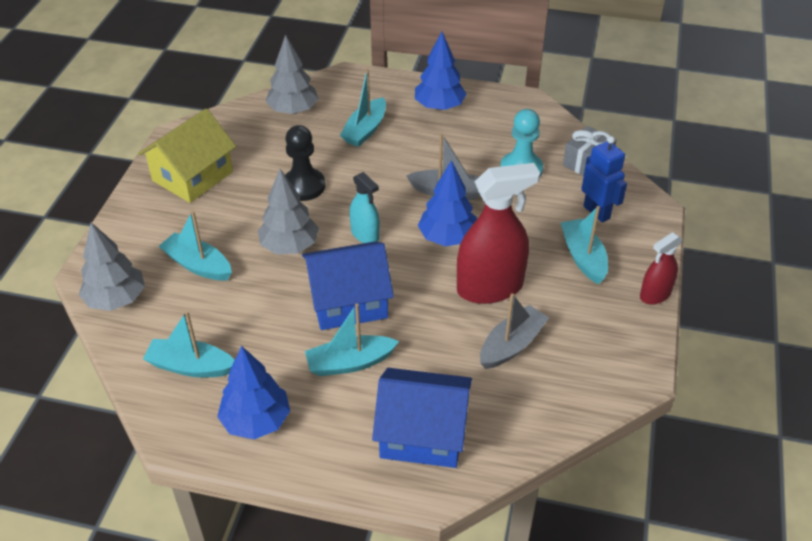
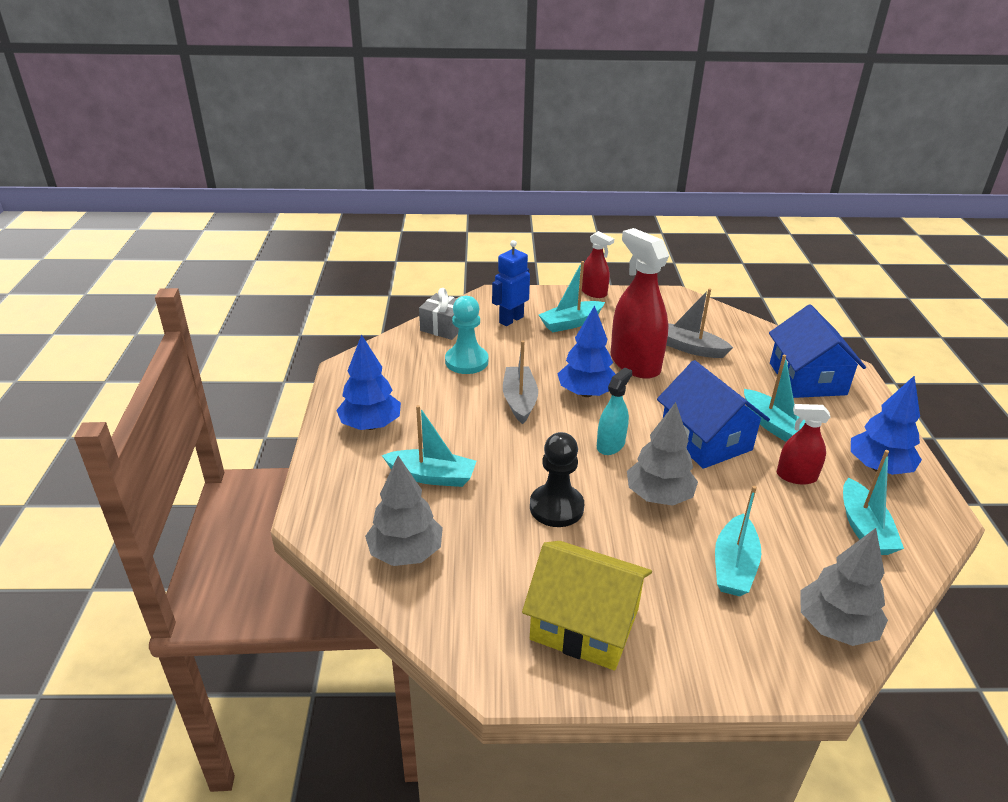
camera: 105 degrees left, 10 degrees down
none -> red spray bottle [777,404,830,485]

